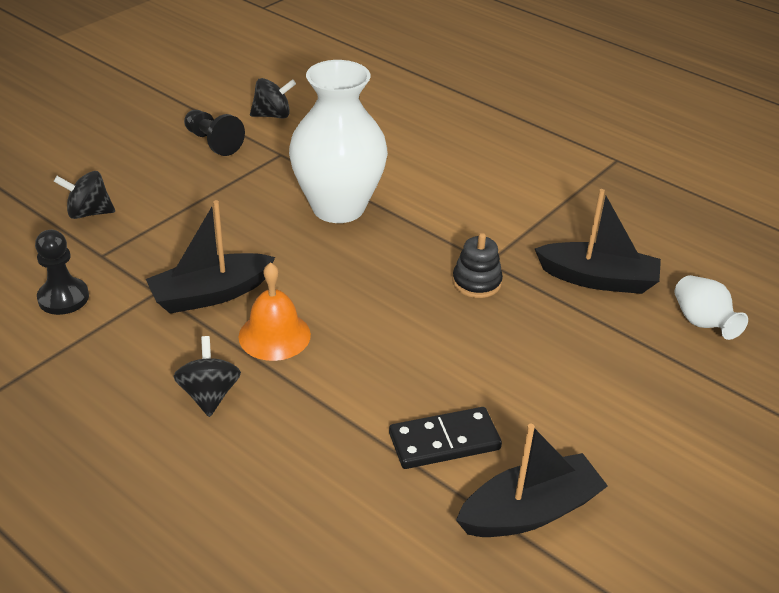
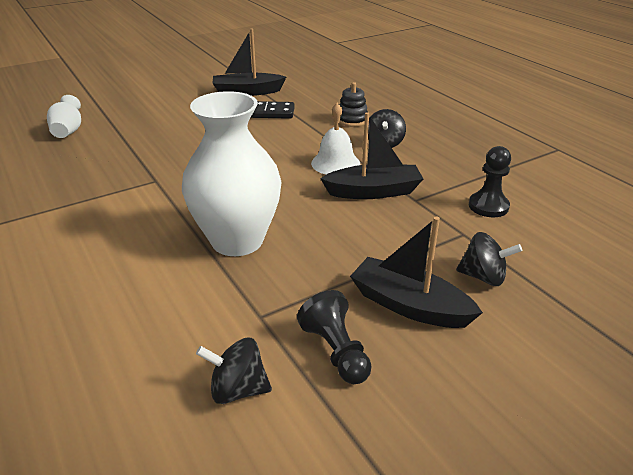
camera: 160 degrees left, 5 degrees down
orange bell [238,262,311,361] -> white bell [311,103,360,175]
black stacking toy [452,233,503,298] -> black stacking toy moved to [339,82,368,127]
black boat [535,189,661,294] -> black boat moved to [350,217,483,328]

